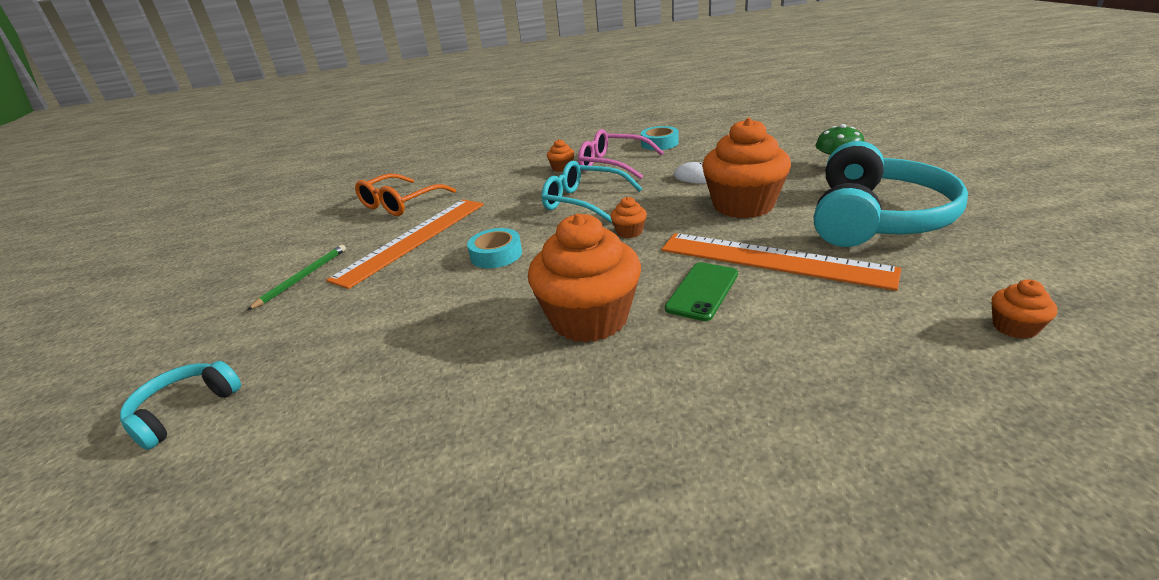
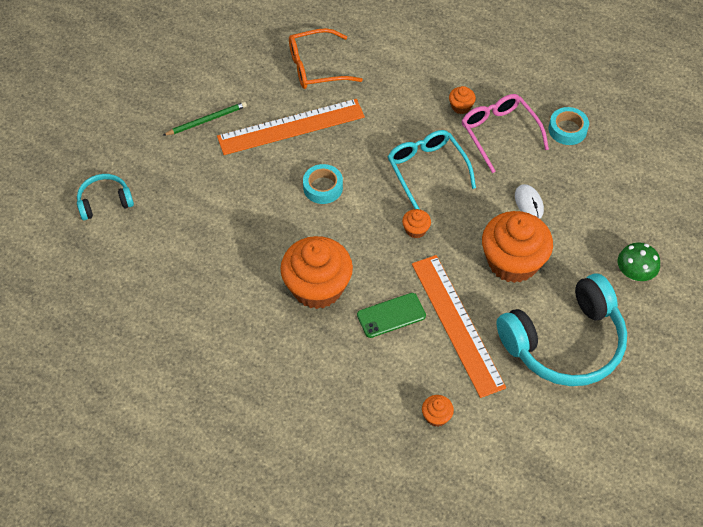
camera: 35 degrees right, 25 degrees up
orange cupcake [991,280,1057,339] -> orange cupcake moved to [422,395,454,427]

